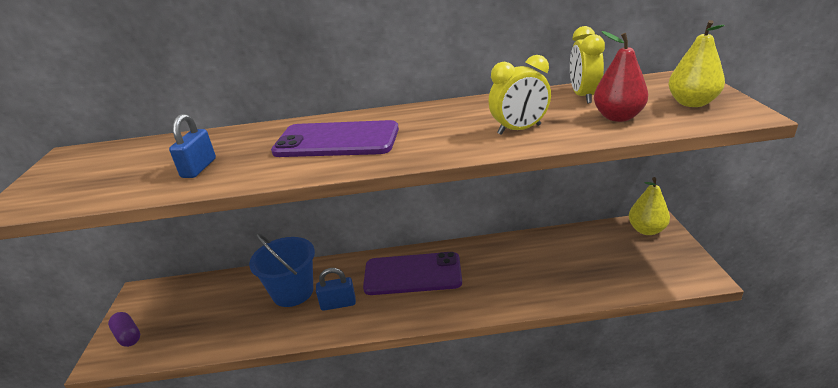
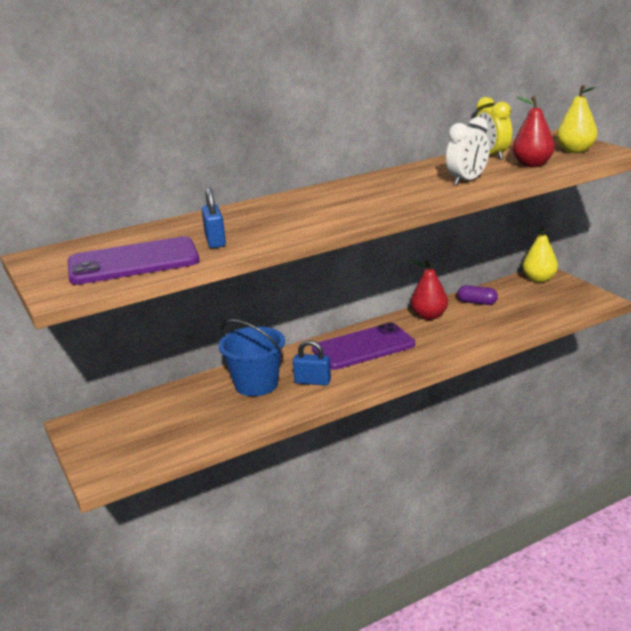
camera: 25 degrees left, 5 degrees down
purple capsule [108,312,140,347] -> purple capsule moved to [457,285,498,305]
purple phone [271,120,399,157] -> purple phone moved to [68,236,199,285]
blue padlock [316,268,356,311] -> blue padlock turned 45 degrees clockwise [293,340,331,386]
yellow clock [489,55,551,135] -> white clock [446,117,490,185]
none -> red pear [411,260,448,320]

